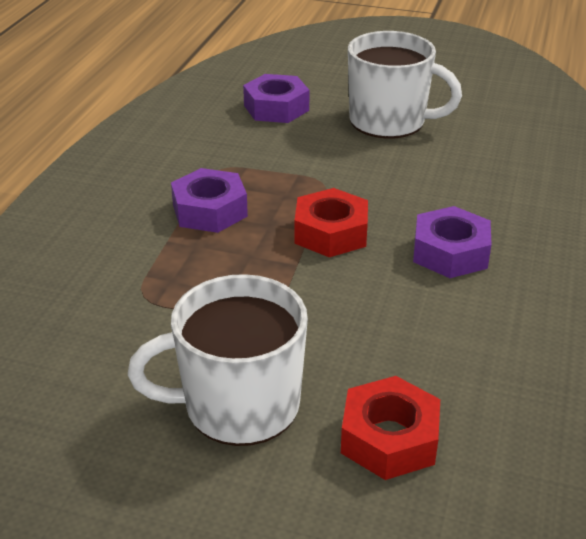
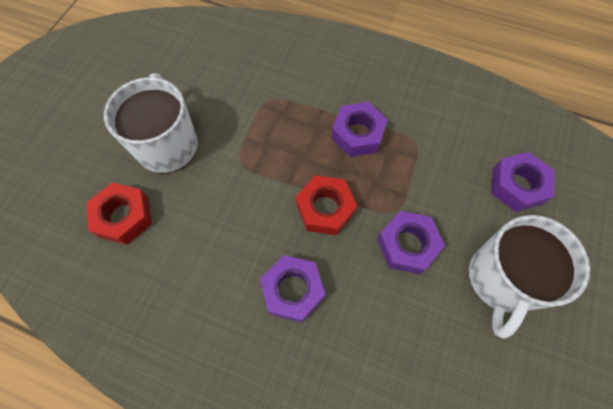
camera: 95 degrees right, 30 degrees up
none -> purple nut [377,211,445,274]

